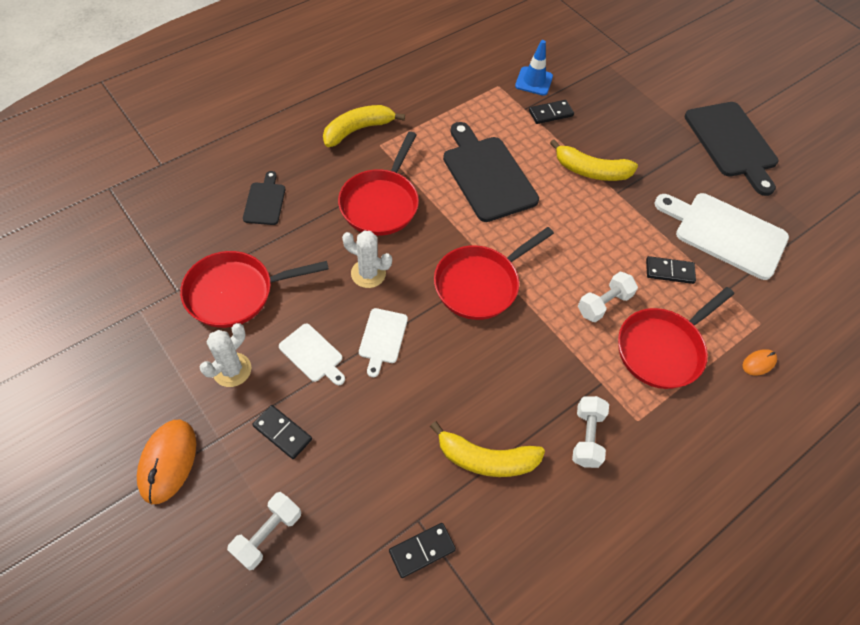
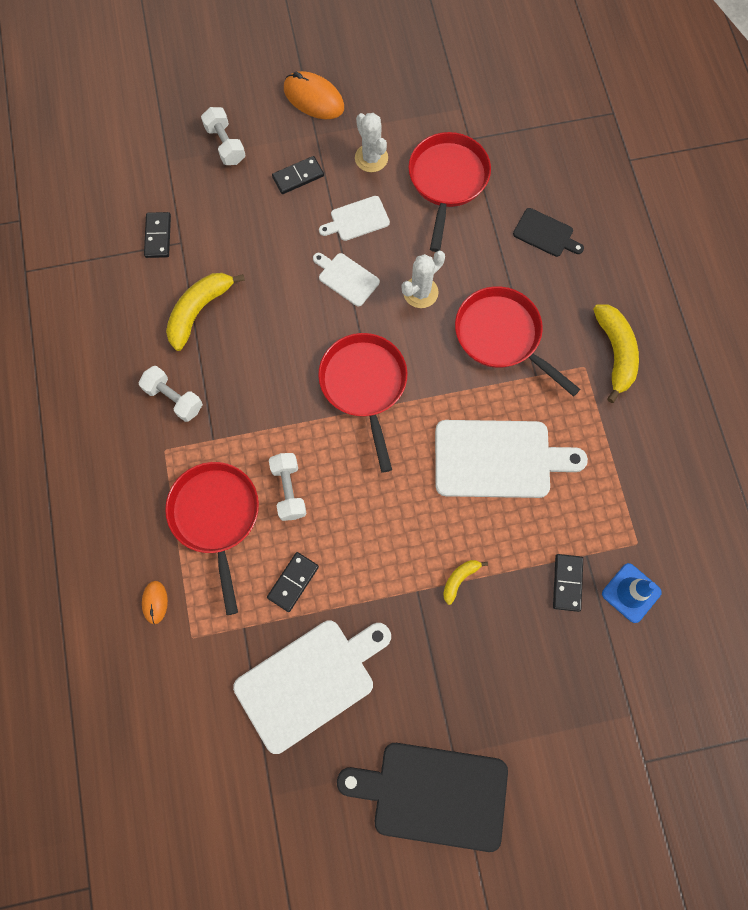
camera: 120 degrees right, 15 degrees up
black cutting board [443,122,539,222] -> white cutting board [435,420,588,498]
yellow banana [550,139,638,181] -> yellow banana [443,560,488,605], size x0.52

